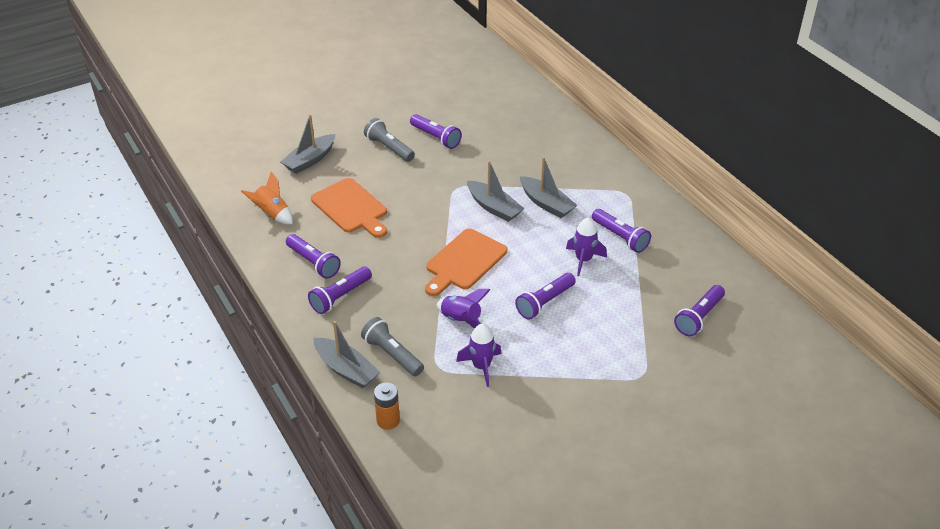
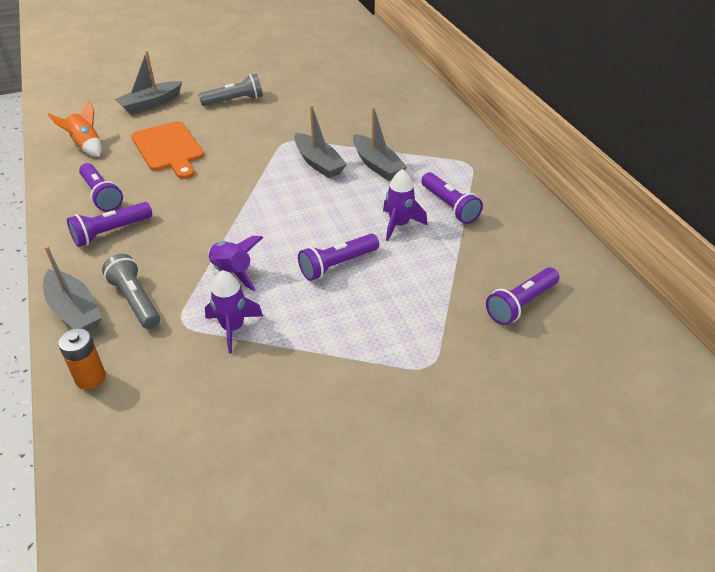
camera: 10 degrees right, 0 degrees up
grey flashlight [364,118,415,162] -> grey flashlight turned 105 degrees clockwise [198,74,263,106]
purple flashlight [410,114,462,149] -> none
orange cutting board [425,229,507,296] -> none

